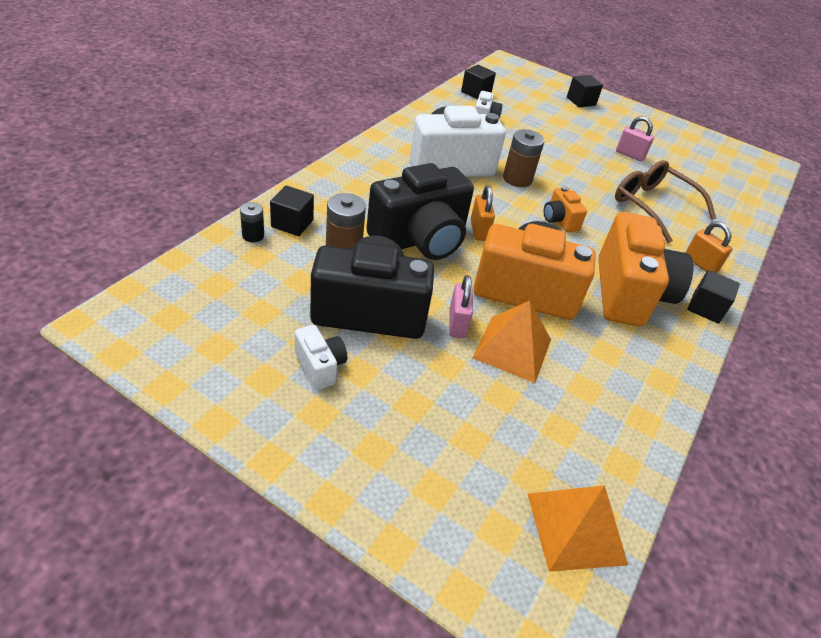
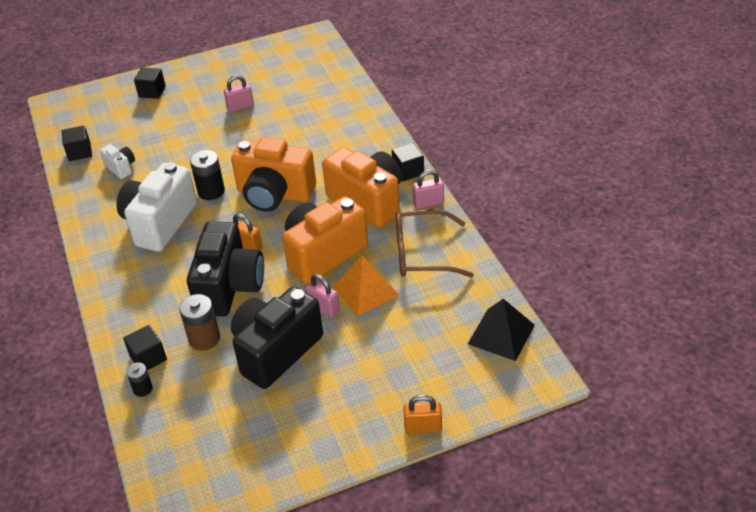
camera: 45 degrees left, 0 degrees up
white camera [295,325,347,390] -> none
brown battery [503,129,545,187] -> black battery [190,150,225,200]
orange pyramid [527,485,628,572] -> black pyramid [468,299,535,361]
orange camera [544,186,587,232] -> orange camera [231,137,316,212], size x2.18
brown glasses [615,160,716,243] -> brown glasses moved to [396,209,474,277]
orange padlock [685,221,732,273] -> orange padlock moved to [403,395,442,434]
none -> pink padlock [413,170,444,209]

